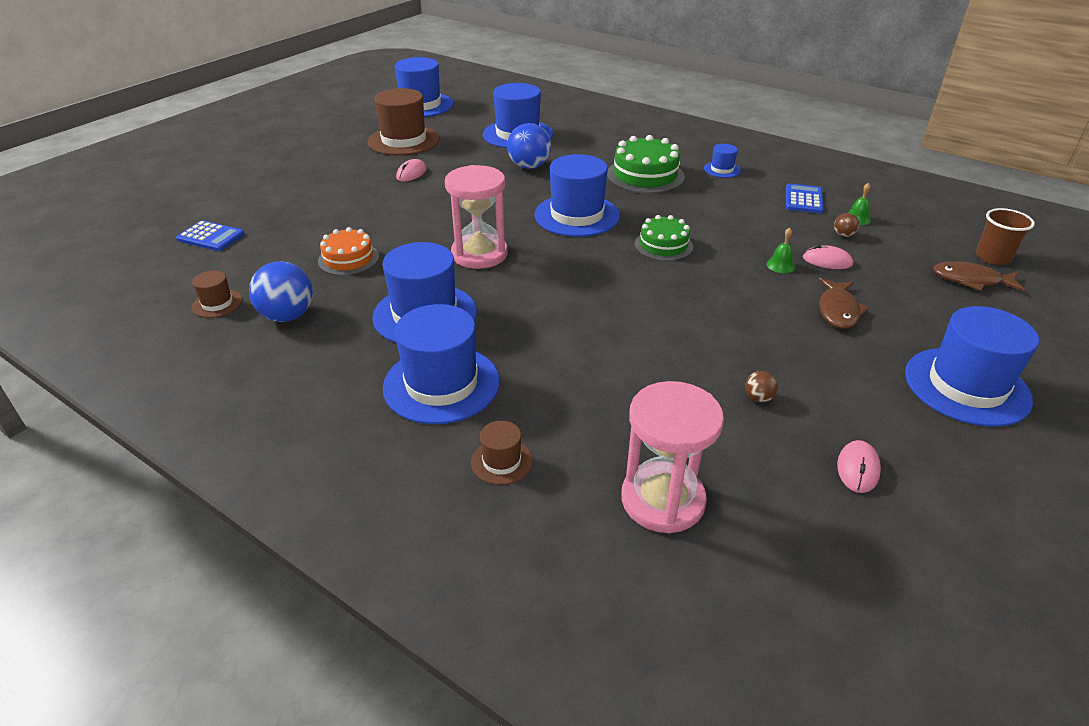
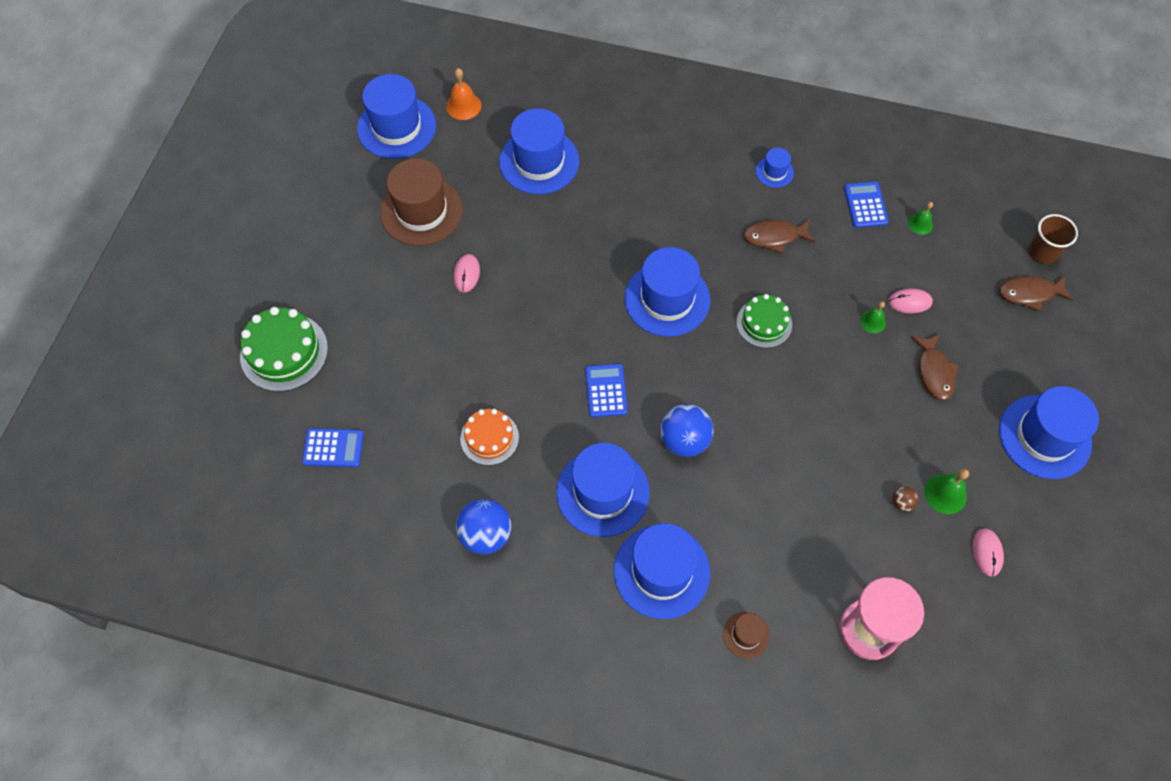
camera: 20 degrees left, 25 degrees up
brown hat [192,270,242,318] -> none
pink hourglass [445,165,508,269] -> blue calculator [585,364,628,417]
blue ball [507,123,551,169] -> blue ball moved to [660,404,713,457]
green cake [607,135,685,193] -> green cake moved to [240,307,328,392]
brown ball [834,213,859,237] -> none
none -> orange bell [446,68,481,120]
none -> brown fish [744,219,815,253]
none -> green bell [924,469,969,514]

